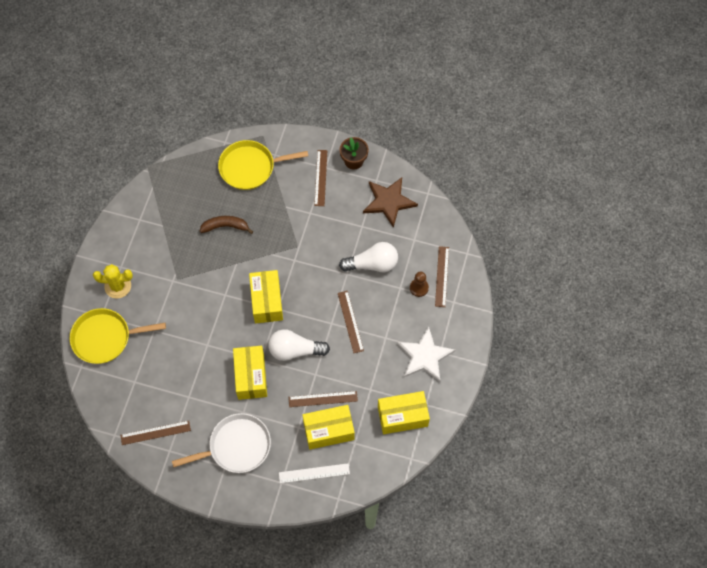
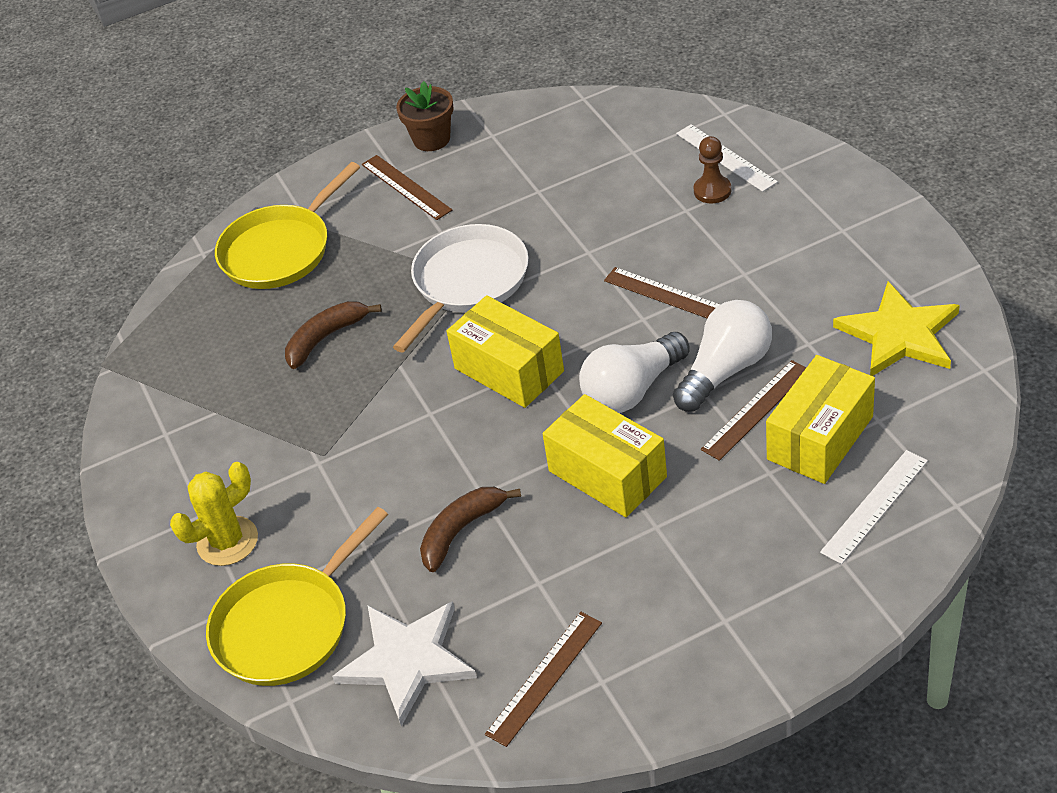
camera: 35 degrees left, 20 degrees down
white pan [172,413,271,473] -> white pan moved to [393,224,529,352]
white light bulb [339,242,398,272] -> white light bulb moved to [673,300,772,412]
brown star [363,177,418,228] -> none
yellow box [378,391,430,434] -> yellow star [833,281,960,376]
white star [397,327,455,382] -> white star moved to [332,601,477,726]
brown ruler [435,246,449,307] -> white ruler [676,124,778,192]
none -> brown banana [420,487,521,572]

